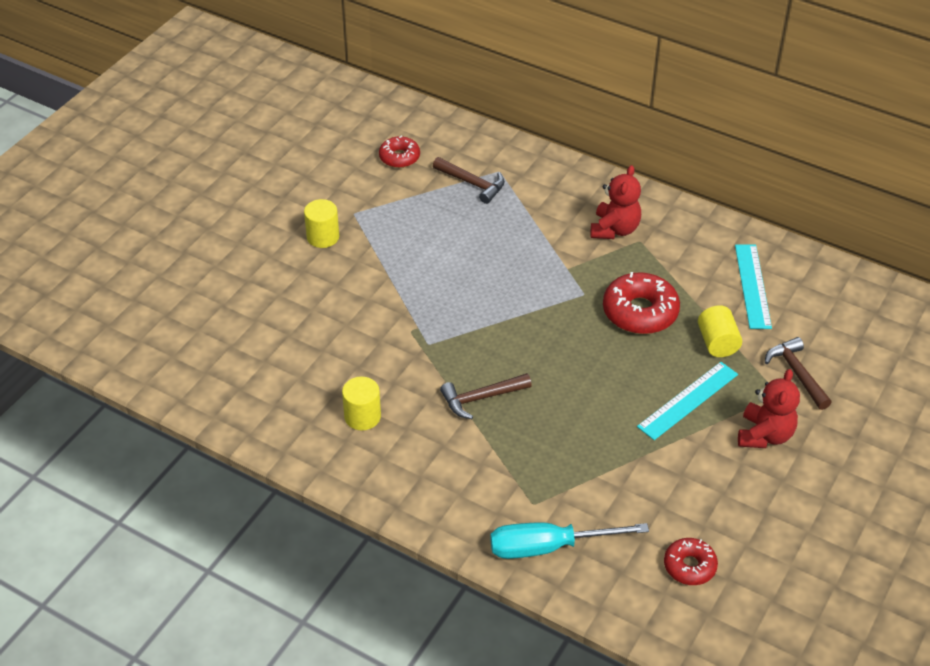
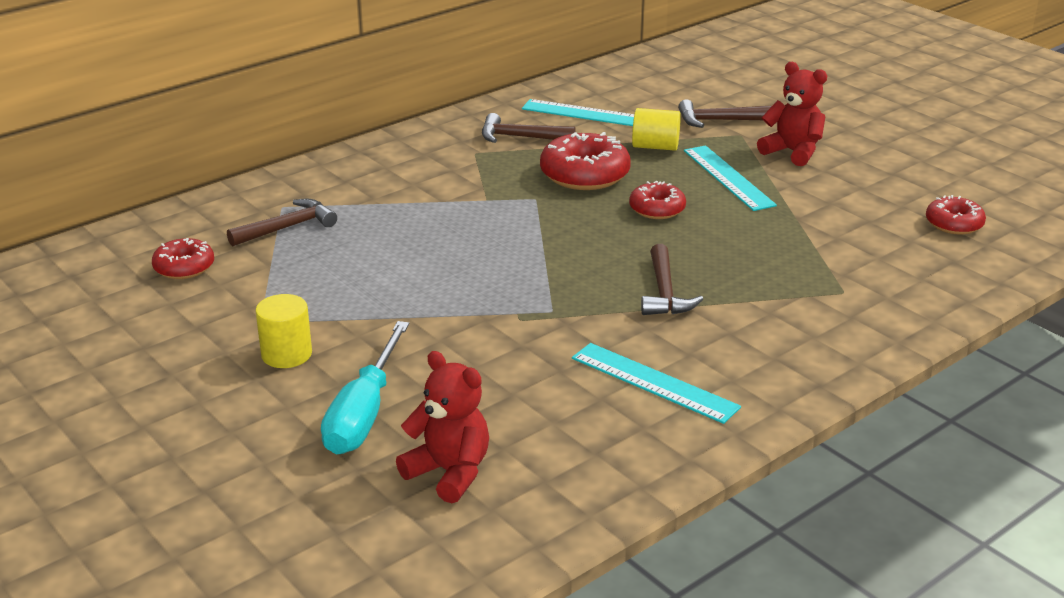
camera: 70 degrees left, 15 degrees down
yellow cylinder [342,377,381,431] -> turquoise ruler [572,343,741,424]
turquoise screwdriver [490,522,649,559] -> turquoise screwdriver moved to [321,321,409,454]
red teddy bear [590,165,641,239] -> red teddy bear moved to [396,351,489,503]
none -> brown hammer [482,113,575,143]
none -> red donut [629,181,686,219]

